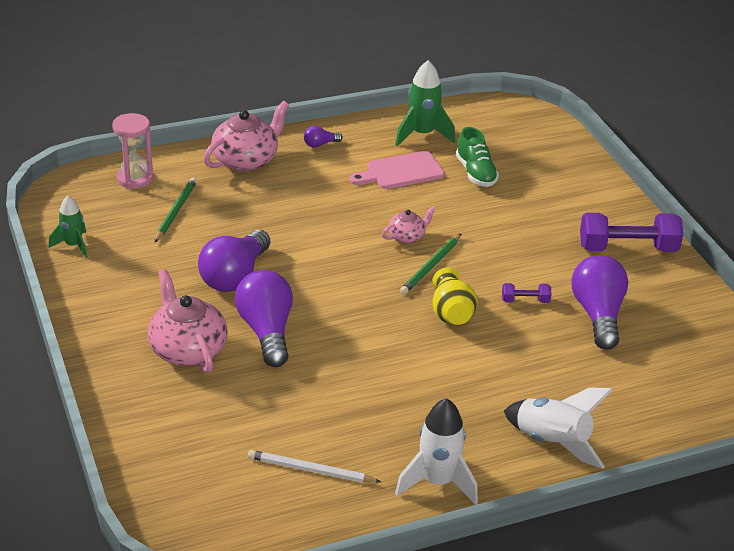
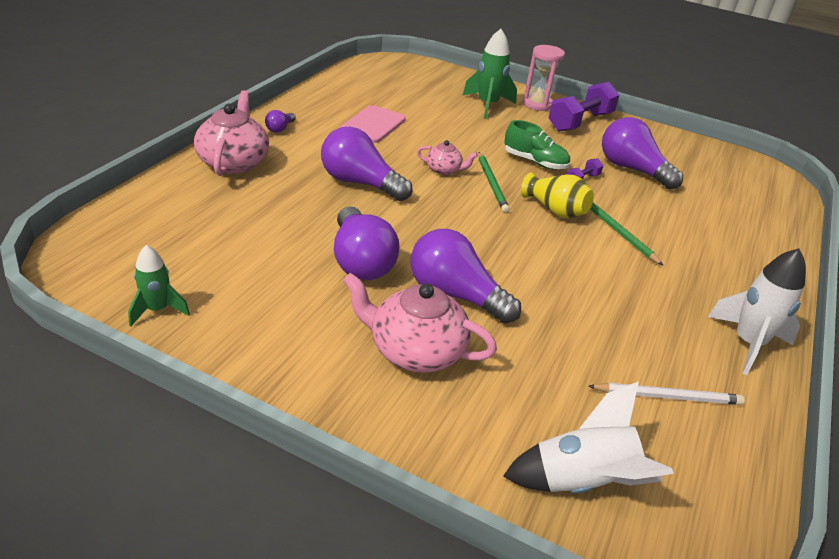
camera: 45 degrees left, 0 degrees up
pink hourglass [112,113,153,188] -> pink hourglass moved to [523,45,565,111]
green pencil [155,178,197,242] -> green pencil moved to [590,202,663,265]
white pencil [248,450,381,483] -> white pencil turned 150 degrees counterclockwise [588,383,745,405]
pink teapot [382,206,436,244] -> pink teapot turned 90 degrees clockwise [417,140,478,175]
green rocket [395,60,455,146] -> green rocket moved to [462,29,517,119]
green shoe [456,127,499,187] -> green shoe moved to [504,120,570,170]
white rocket [504,387,613,469] -> white rocket moved to [503,382,673,494]
none -> purple light bulb [321,127,413,201]

